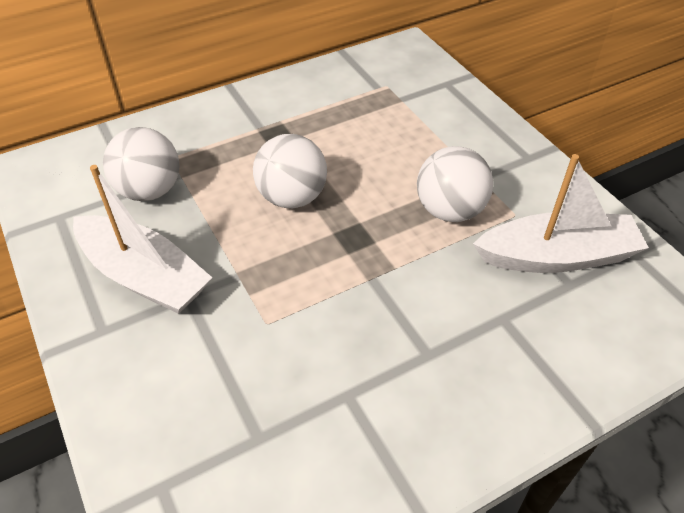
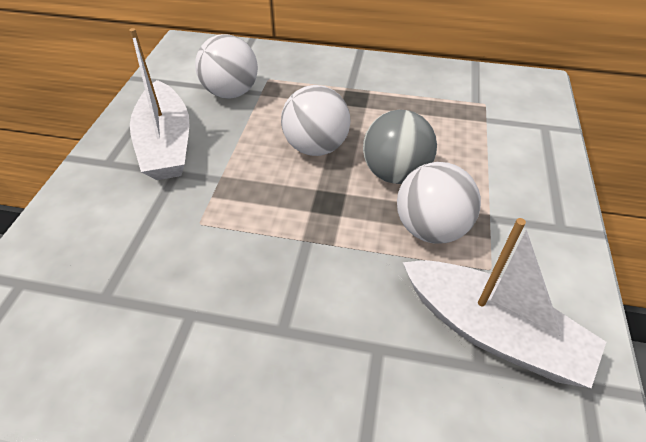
camera: 40 degrees right, 0 degrees up
none -> grey ball [363,110,437,184]

